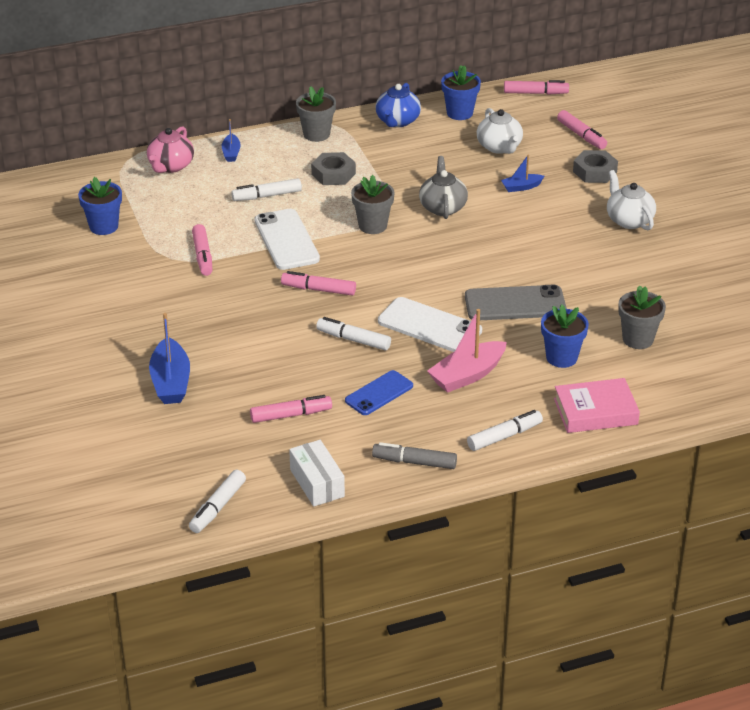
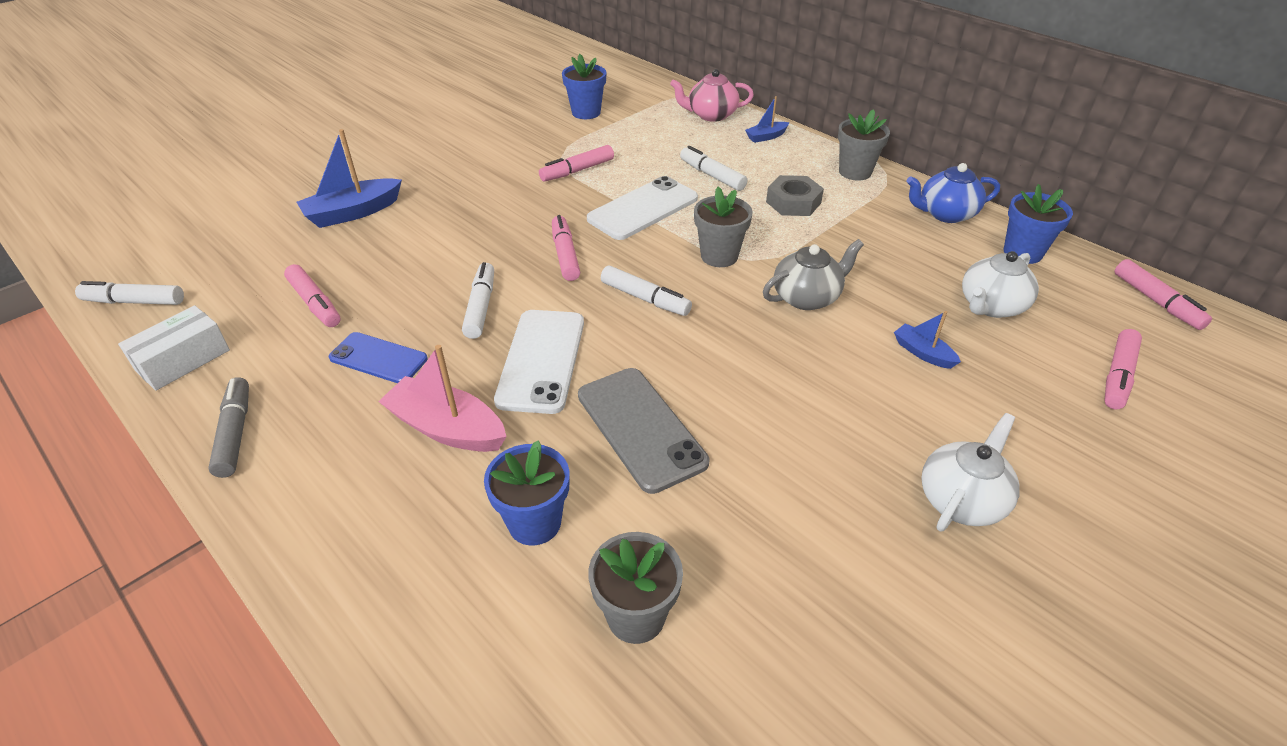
camera: 65 degrees right, 5 degrees up
white marker [467,410,543,451] -> white marker moved to [601,266,692,316]
pink book [554,378,640,433] -> none
grey nut [573,150,618,183] -> none

